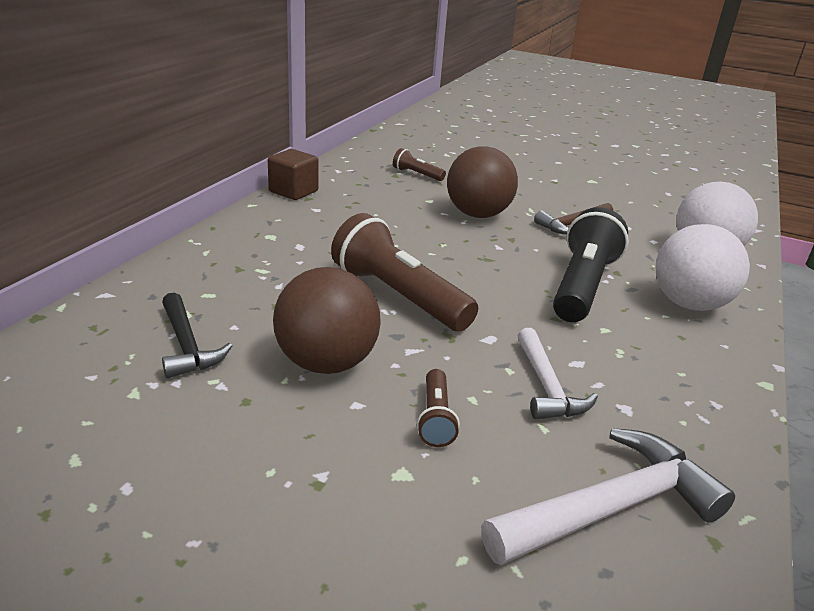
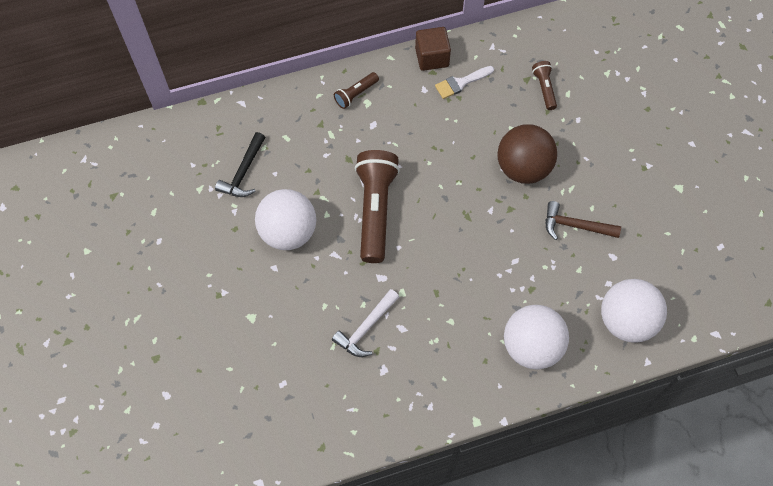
camera: 50 degrees right, 35 degrees up
brown ball [273,267,381,374] -> white ball [255,189,316,250]
brown flashlight [417,369,460,447] -> brown flashlight moved to [334,72,379,109]
white hammer [481,428,735,565] -> none
black flashlight [553,207,629,322] -> none
none -> white brush [435,66,494,99]

